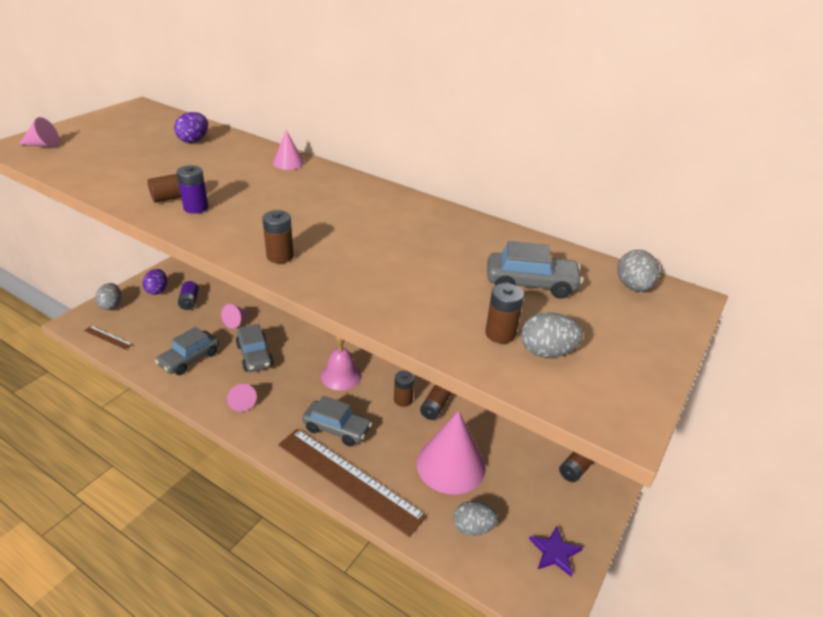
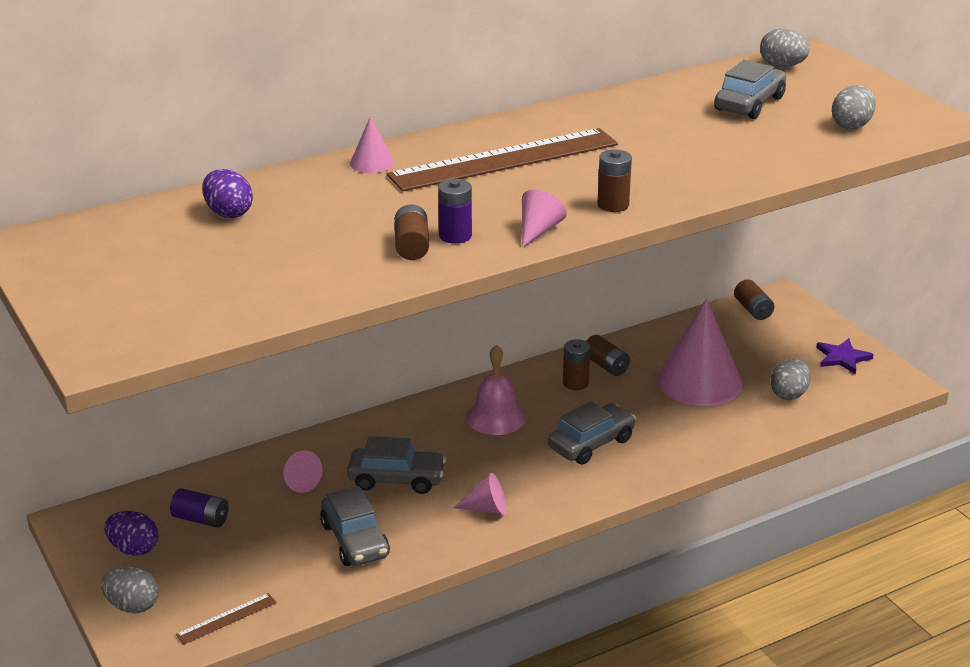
camera: 60 degrees left, 5 degrees down
pink cone [19,117,60,147] -> pink cone moved to [522,189,567,247]
brown ruler [278,429,427,537] -> brown ruler moved to [387,128,618,192]
brown battery [485,283,524,344] -> none

